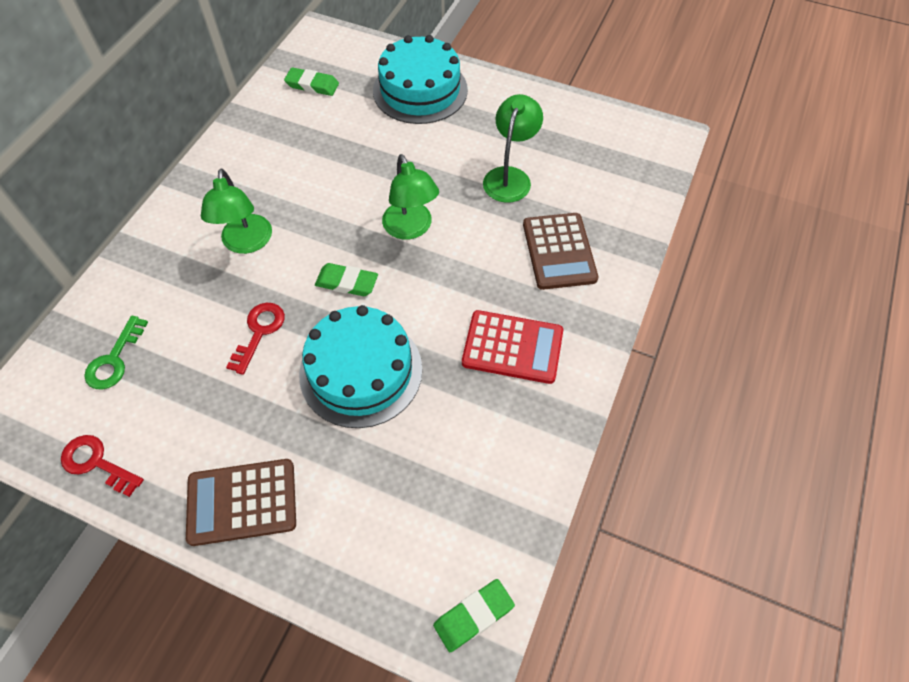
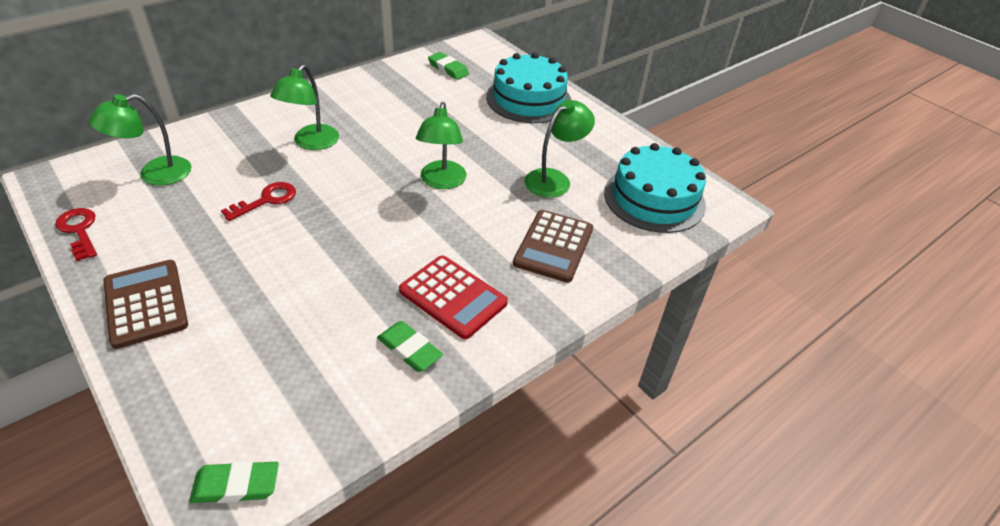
camera: 25 degrees right, 15 degrees down
green key [84,316,148,390] -> green lamp [88,94,191,186]
brown calculator [186,459,296,546] -> brown calculator turned 45 degrees clockwise [104,260,188,349]
turquoise cake [299,305,422,428] -> turquoise cake moved to [604,143,706,233]
green eraser [315,263,378,296] -> green eraser moved to [377,321,443,372]

